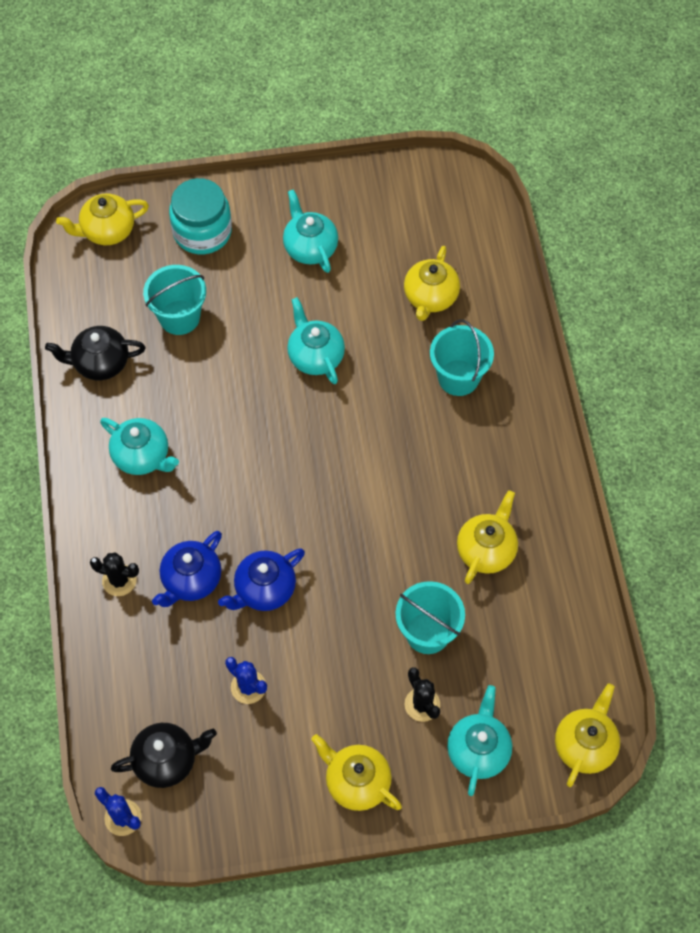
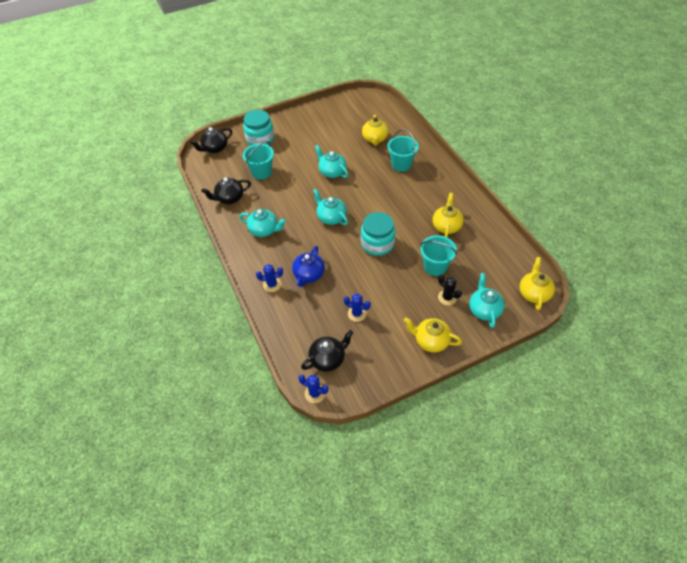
camera: 15 degrees left, 10 degrees down
yellow teapot [56,194,149,245] -> black teapot [190,127,232,153]
black cactus [90,552,139,596] -> blue cactus [256,264,283,292]
blue teapot [218,548,305,611] -> none
turquoise teapot [283,189,338,273] -> turquoise teapot moved to [313,189,348,225]
none -> turquoise jar [361,212,395,256]

